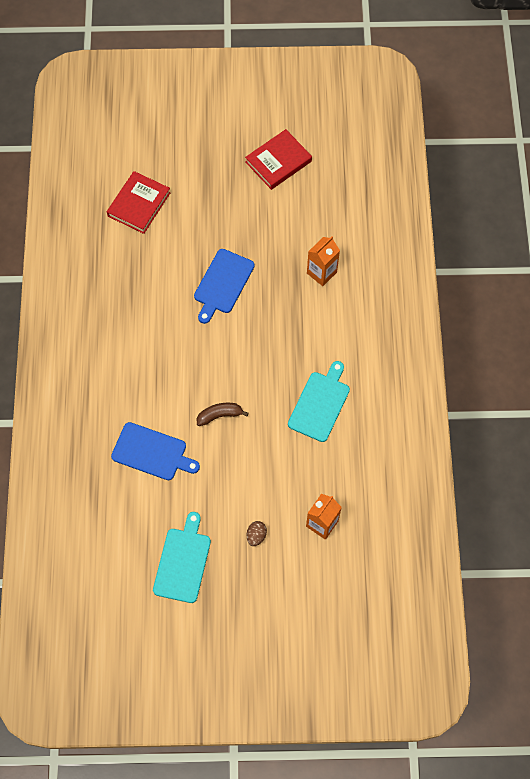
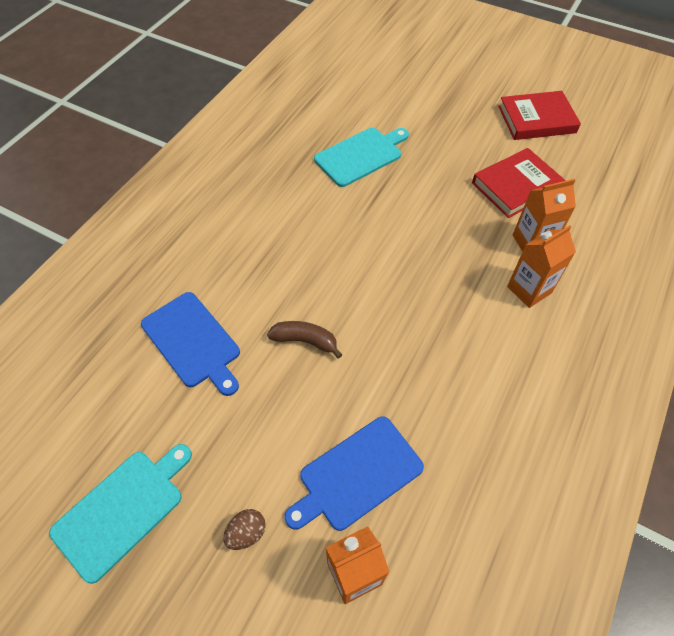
camera: 30 degrees right, 10 degrees down
red book [107,171,171,234] -> red book moved to [472,148,566,218]
blue cutting board [194,249,255,324] -> blue cutting board moved to [284,417,424,531]
turquoise cutting board [288,361,350,442] -> turquoise cutting board moved to [314,128,409,187]
none -> orange carton [507,225,576,308]

